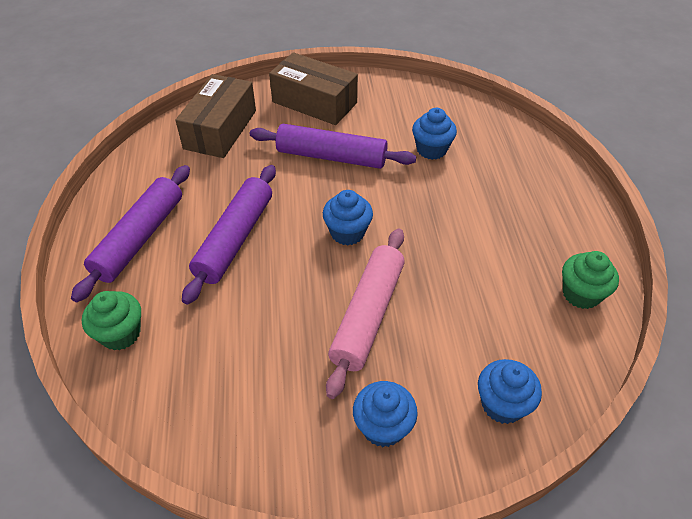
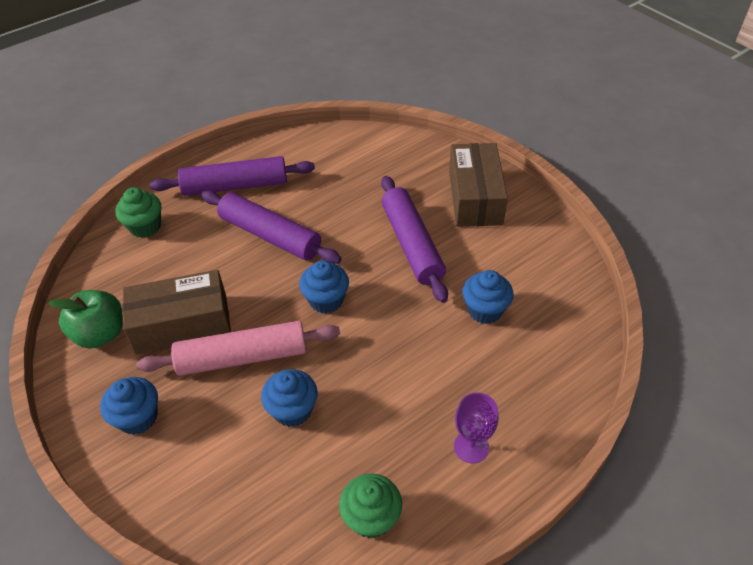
camera: 60 degrees right, 0 degrees up
brown box [175,74,256,158] -> brown box moved to [123,270,231,354]
purple rolling pin [182,165,276,305] -> purple rolling pin turned 45 degrees clockwise [201,191,342,264]
blue cupcake [478,359,542,424] -> blue cupcake moved to [261,369,318,427]
none -> green apple [48,290,123,348]
none -> purple goblet [454,392,498,463]

